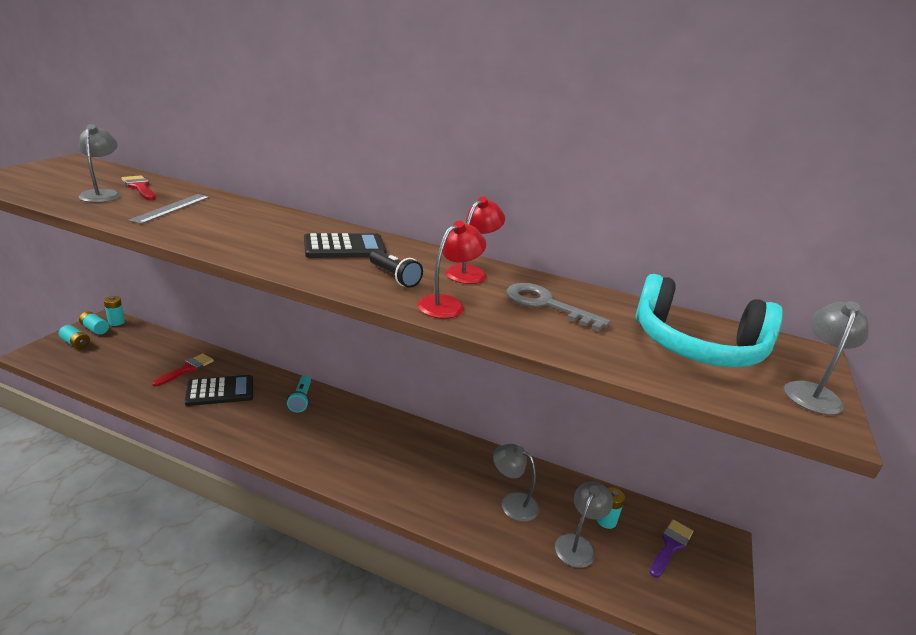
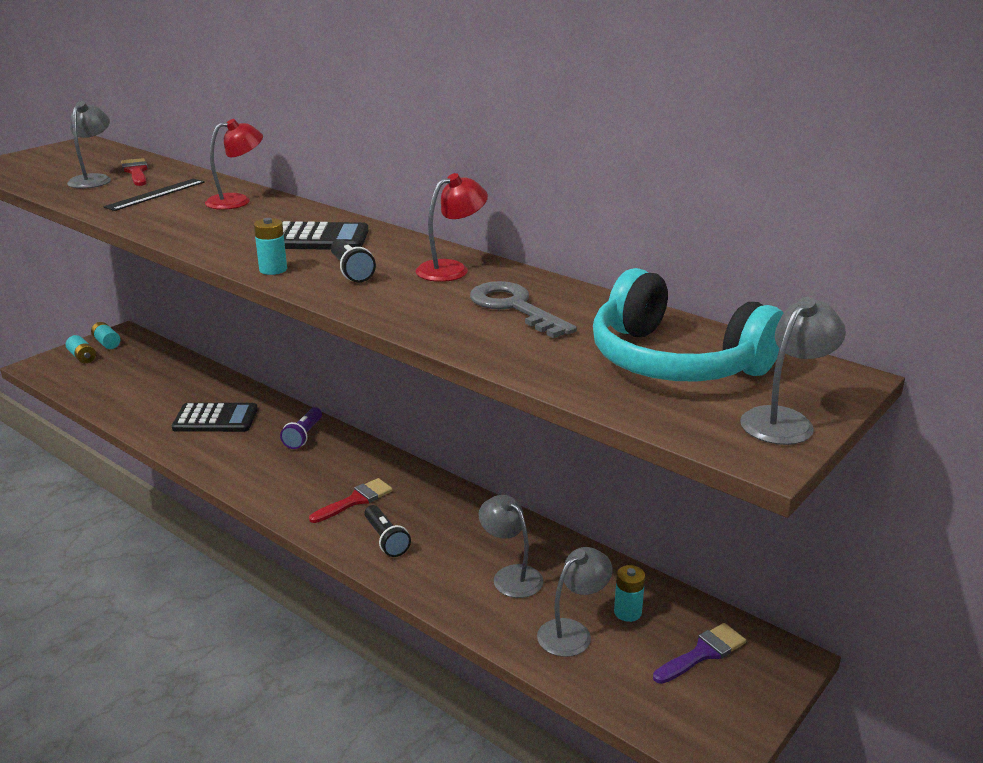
camera: 20 degrees right, 0 degrees up
turquoise battery [104,296,125,326] -> turquoise battery moved to [254,218,287,275]
grey ruler [129,194,210,224] -> black ruler [103,179,205,211]
red brush [152,354,214,386] -> red brush moved to [309,478,393,523]
turquoise flashlight [287,375,311,413] -> purple flashlight [280,407,322,449]
red lamp [417,221,486,318] -> red lamp moved to [205,119,263,210]
none -> black flashlight [364,505,411,557]

